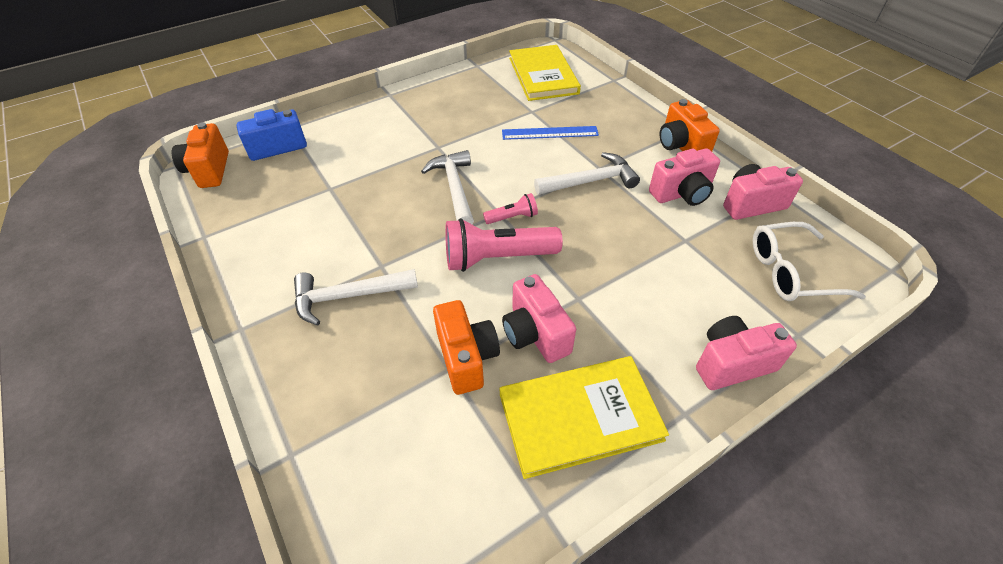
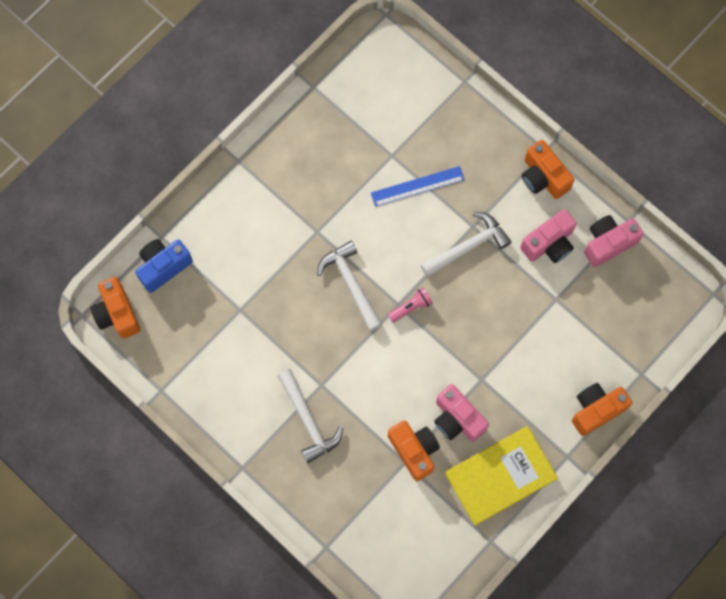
camera: 15 degrees left, 25 degrees up
white hammer [294,269,418,325] -> white hammer turned 90 degrees counterclockwise [277,369,343,463]
pink flashlight [445,218,563,272] -> none
yellow book [509,45,581,101] -> none
pink camera [696,316,797,390] -> orange camera [572,383,632,436]
white glasses [753,222,866,301] -> none

